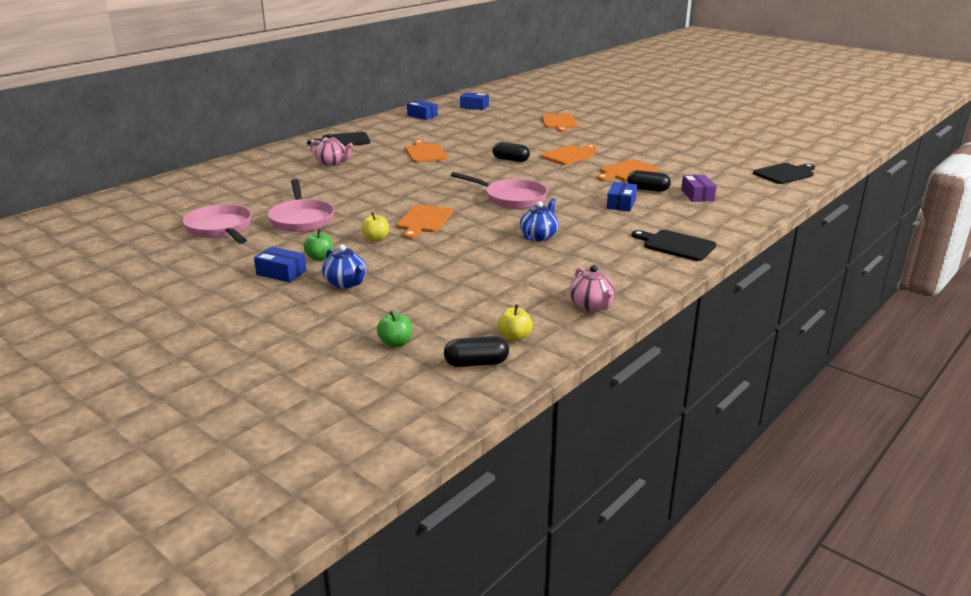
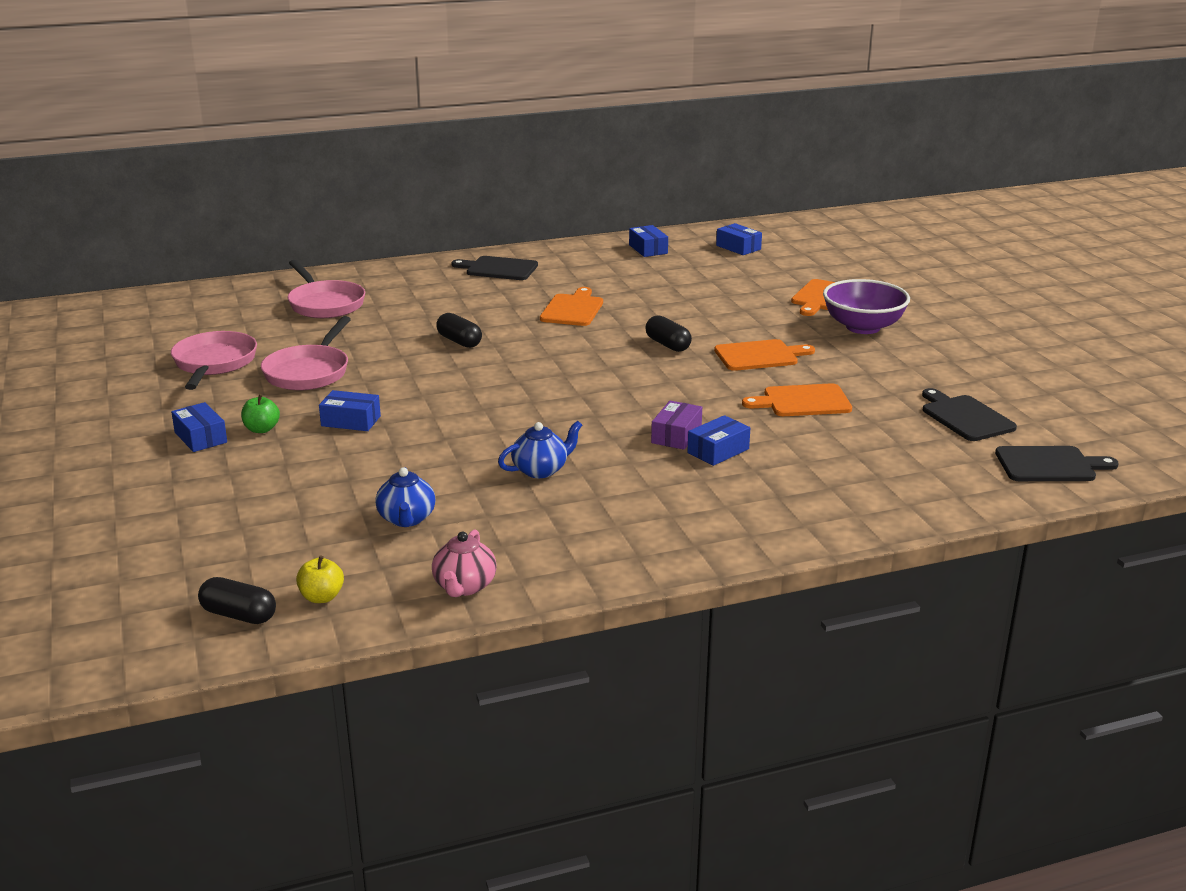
camera: 30 degrees right, 0 degrees up
pink teapot [310,133,353,166] -> none
blue teapot [322,244,366,289] -> blue teapot moved to [375,467,436,527]
yellow apple [361,212,389,242] -> blue box [319,390,381,431]
green apple [377,311,412,347] -> none
orange cutting board [396,205,453,239] -> none
pink pan [451,172,548,209] -> pink pan moved to [287,260,365,318]
black capsule [627,170,671,192] -> black capsule moved to [436,313,482,348]
black cutting board [631,230,716,261] -> black cutting board moved to [922,388,1017,441]
purple box [681,174,717,202] -> purple box moved to [651,401,702,450]
none -> purple bowl [823,279,910,334]

